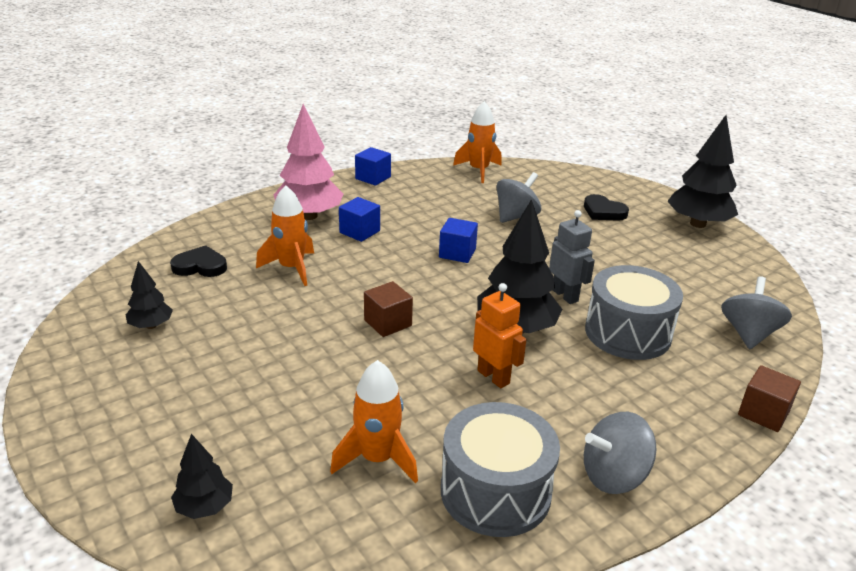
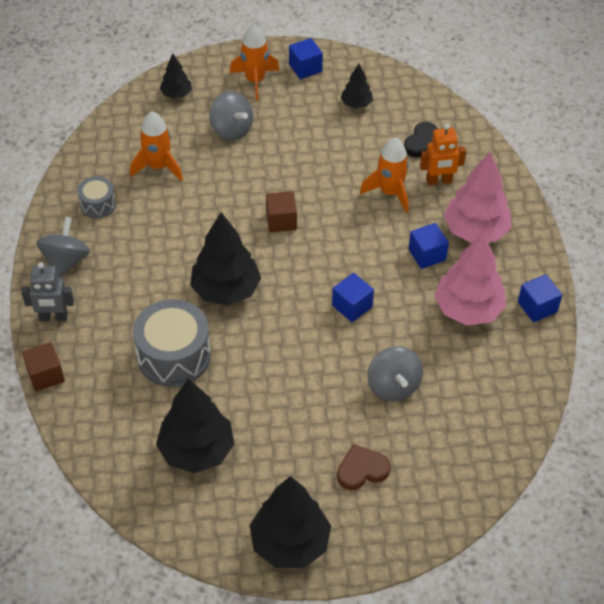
camera: 120 degrees right, 20 degrees up
grey drum [441,402,560,537] -> grey drum [77,176,116,218], size x0.53
orange rocket [453,101,502,183] -> orange rocket moved to [230,24,280,101]
orange robot [473,283,526,388] -> orange robot moved to [420,124,466,185]
grey robot [549,210,595,304] -> grey robot moved to [21,262,74,321]
black heart [584,194,629,221] -> brown heart [337,444,391,490]
grey spinning top [721,276,792,349] -> grey spinning top moved to [209,91,253,141]
none -> black tree [156,379,234,473]
none -> blue cube [289,38,323,79]
none -> pink tree [435,233,506,326]

